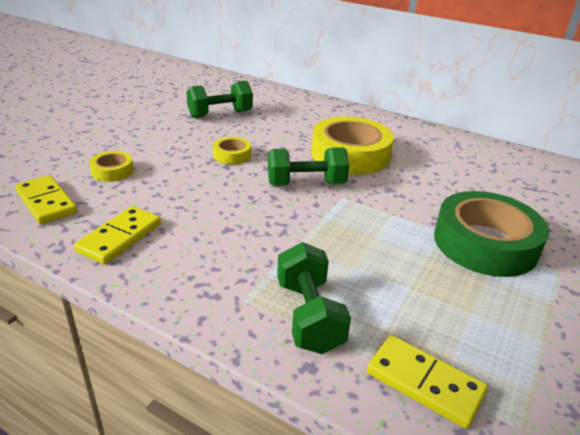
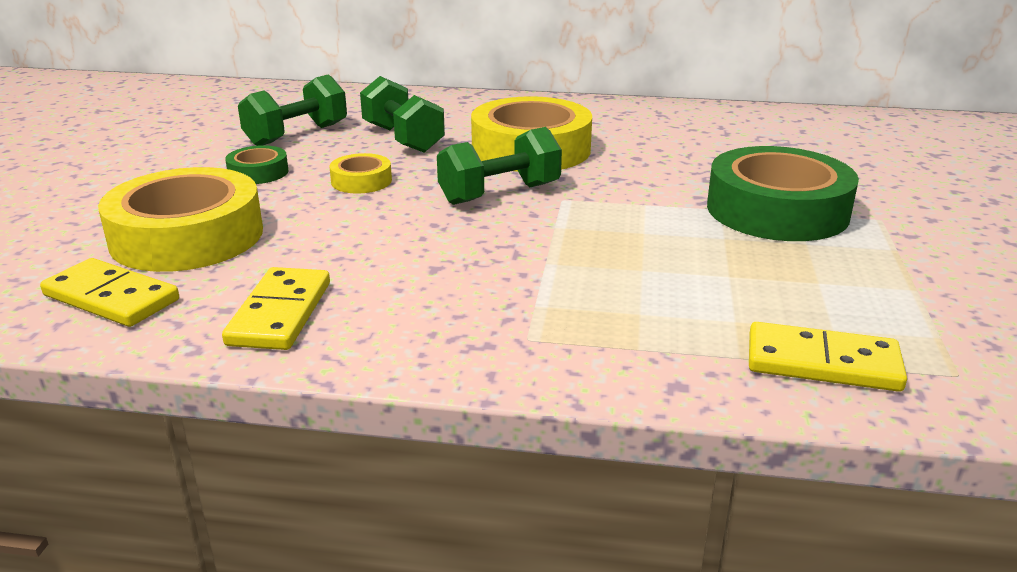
camera: 20 degrees left, 5 degrees down
yellow tape [89,151,134,182] -> yellow tape [98,167,263,272], size x2.15
green dumbbell [277,242,351,354] -> green dumbbell moved to [360,76,445,153]
none -> green tape [225,145,289,184]

